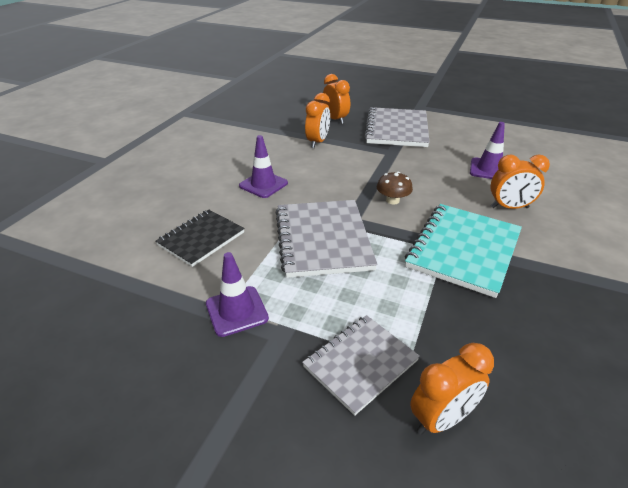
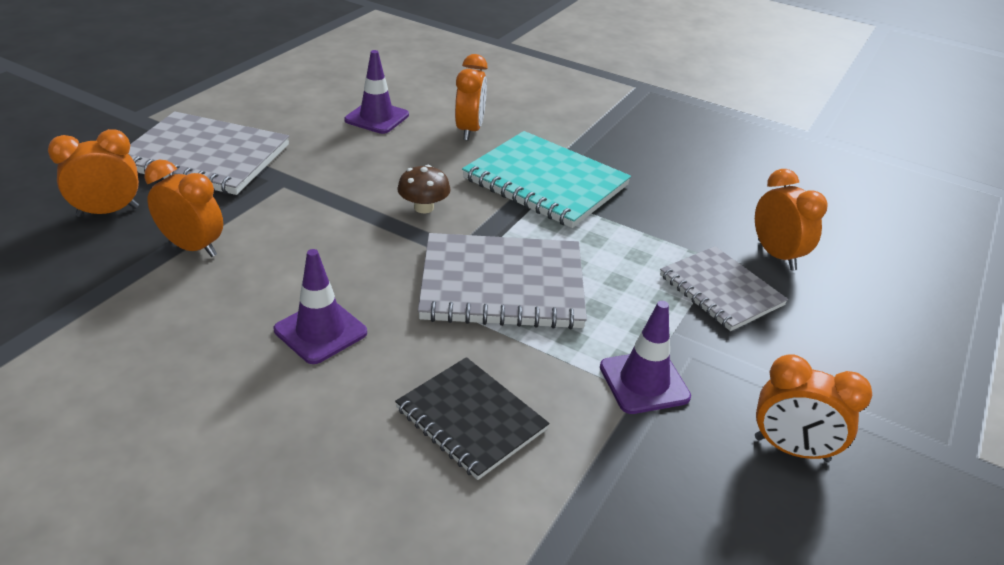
camera: 85 degrees left, 0 degrees up
none -> orange clock [755,354,872,462]

